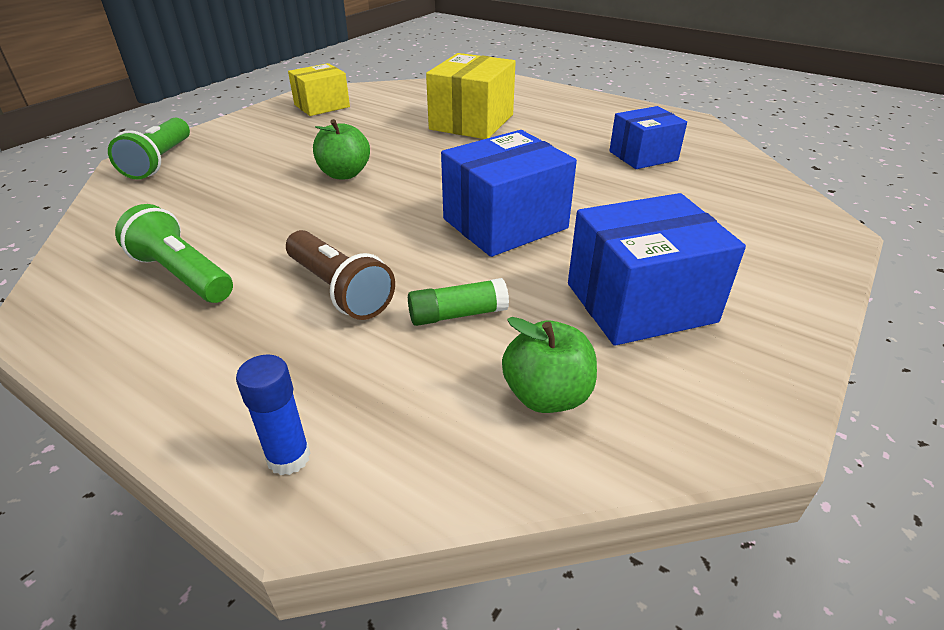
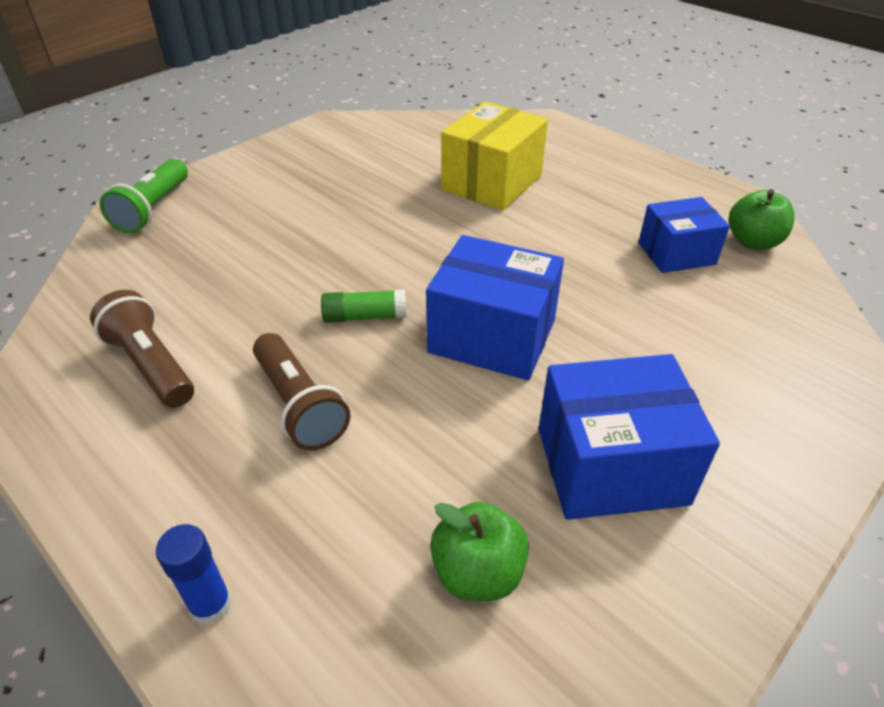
camera: 10 degrees right, 5 degrees up
green flashlight [115,204,233,303] -> brown flashlight [90,290,194,408]
yellow box [288,63,350,116] -> none
green apple [313,119,370,179] -> green apple moved to [729,189,794,250]
green glue stick [408,278,509,326] -> green glue stick moved to [321,289,406,323]
blue box [441,130,577,257] -> blue box turned 45 degrees clockwise [426,235,564,380]

